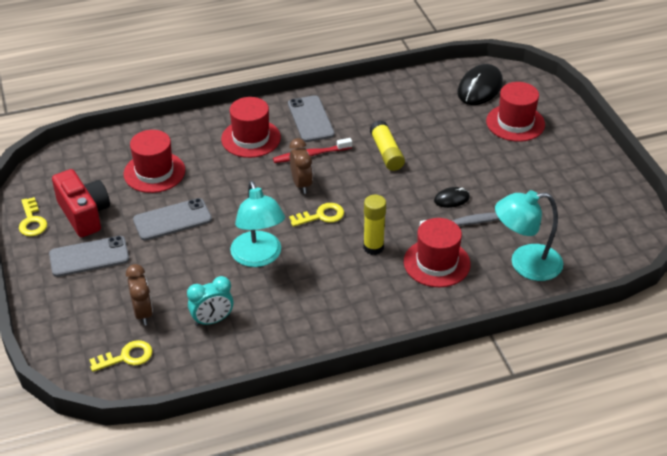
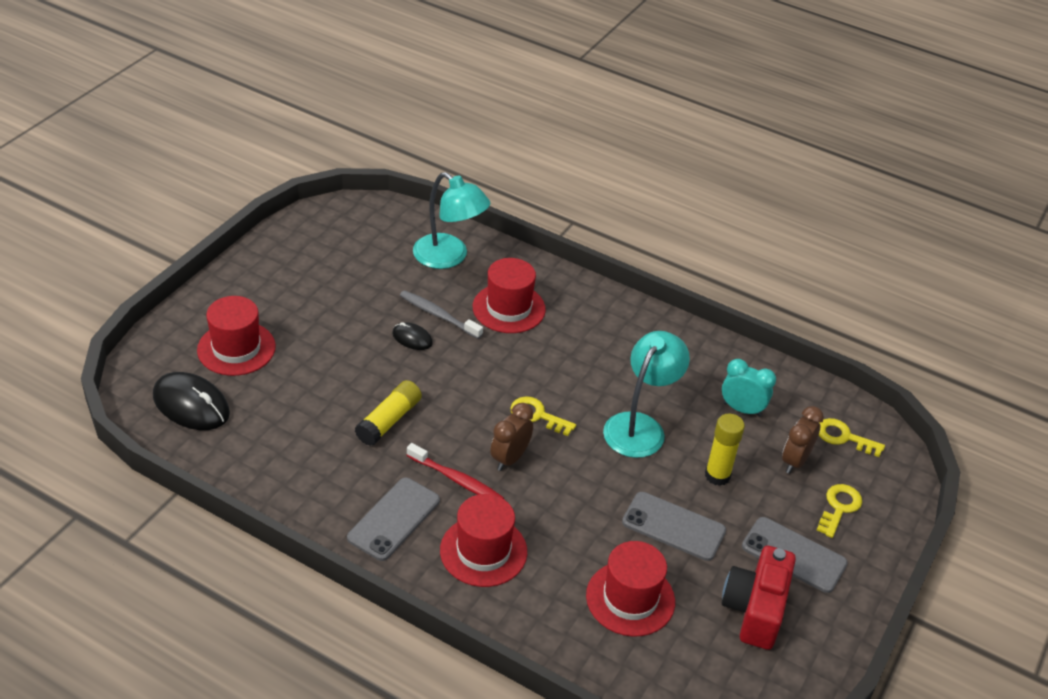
camera: 135 degrees left, 0 degrees up
yellow key [19,197,47,236] -> yellow key moved to [817,484,862,538]
yellow glue stick [363,195,386,255] -> yellow glue stick moved to [705,413,745,486]
black mouse [457,64,503,105] -> black mouse turned 45 degrees clockwise [153,372,230,430]

